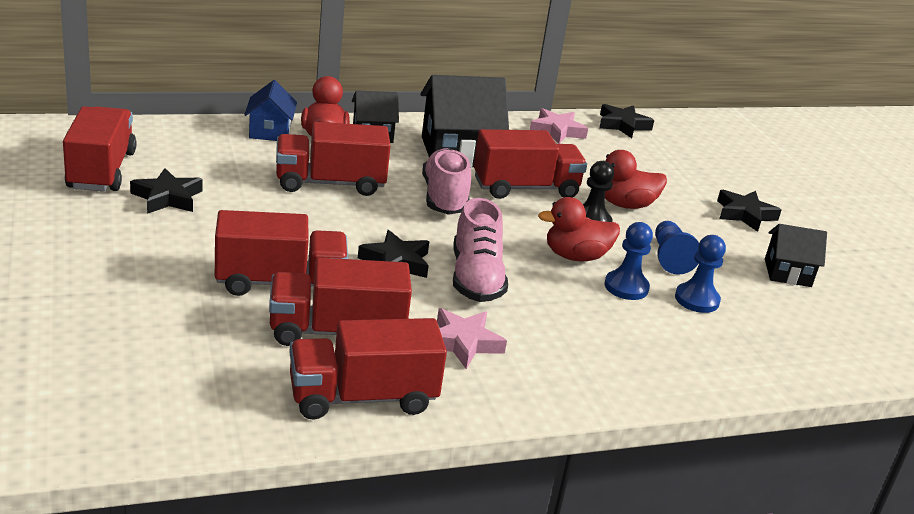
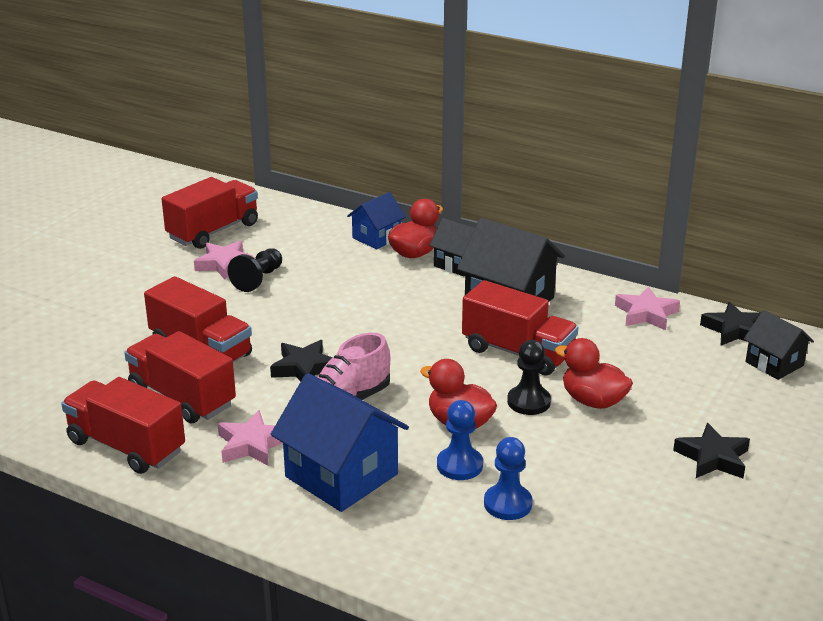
camera: 50 degrees right, 0 degrees up
black star [130,168,203,214] -> pink star [194,241,255,280]
red truck [276,122,391,196] -> none
pink shoe [422,148,471,215] -> none
blue pawn [655,221,699,275] -> none
black house [765,224,827,287] -> black house moved to [744,310,814,380]
none -> black pawn [228,248,282,292]
none -> blue house [271,373,409,512]

